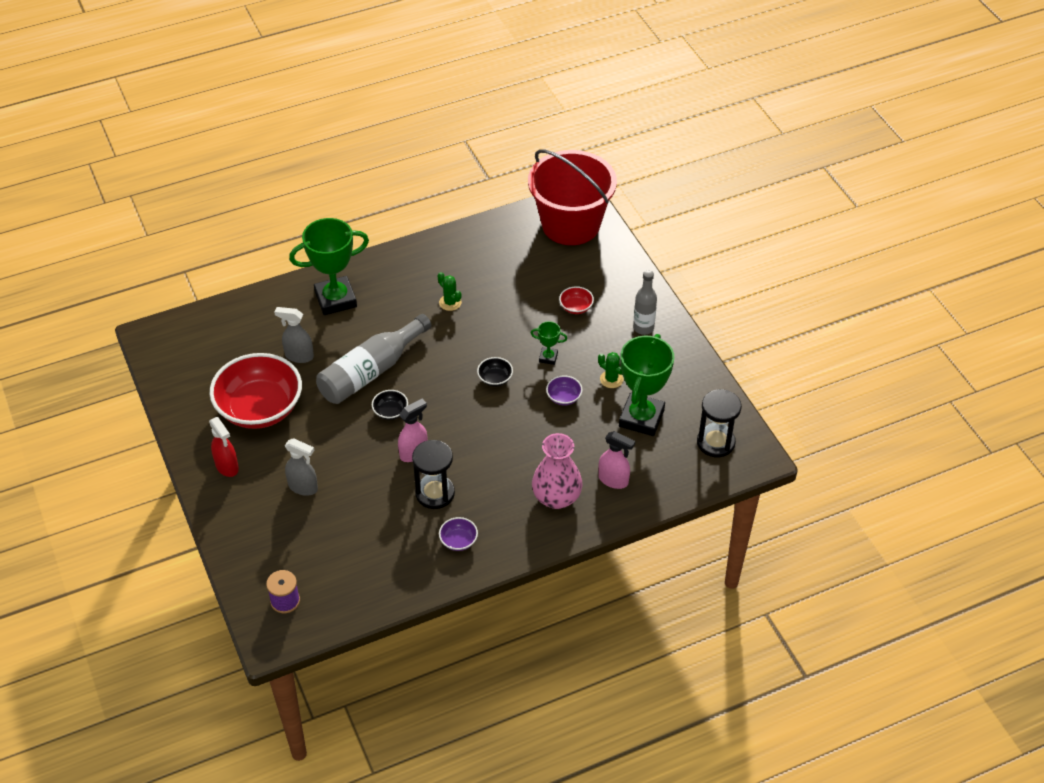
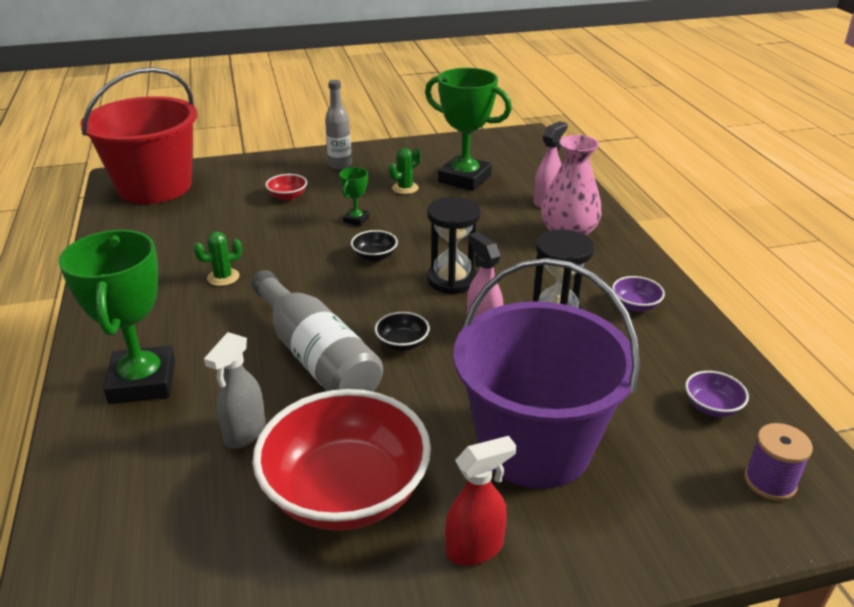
camera: 80 degrees left, 15 degrees down
grey spray bottle [285,438,318,496] -> purple bucket [453,258,640,489]
purple bowl [546,375,583,406] -> purple bowl moved to [685,371,749,417]
black hourglass [697,389,742,457] -> black hourglass moved to [427,197,481,294]

